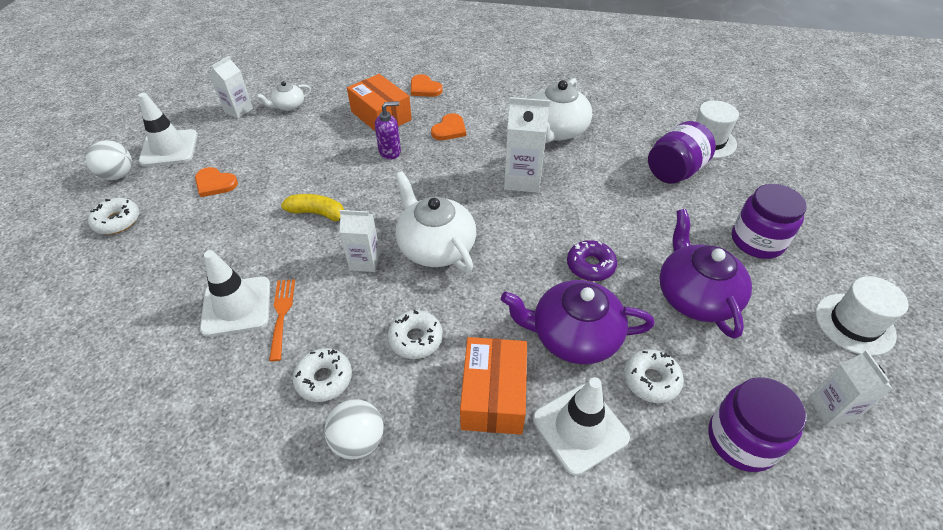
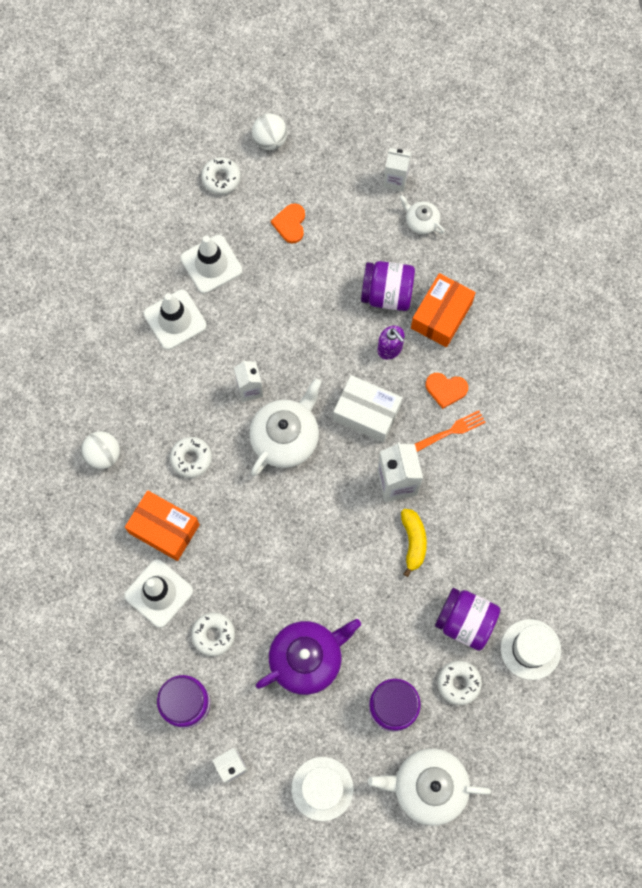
camera: 70 degrees right, 25 degrees up
white traffic cone [138,92,197,167] -> white traffic cone moved to [180,235,243,294]
orange fork [269,279,295,361] -> orange fork moved to [415,410,486,452]
yellow banana [281,194,344,221] -> yellow banana moved to [401,509,427,577]
white donut [292,348,352,402] -> white donut moved to [438,660,482,705]
orange heart [411,74,443,97] -> none
orange box [460,337,527,435] -> orange box turned 45 degrees clockwise [125,490,200,561]
purple teapot [501,280,655,364] -> none
white teapot [531,78,592,143] -> white teapot moved to [368,748,491,826]
purple donut [567,240,617,281] -> none
none -> white box [333,375,402,443]
none -> purple jar [361,261,415,311]

